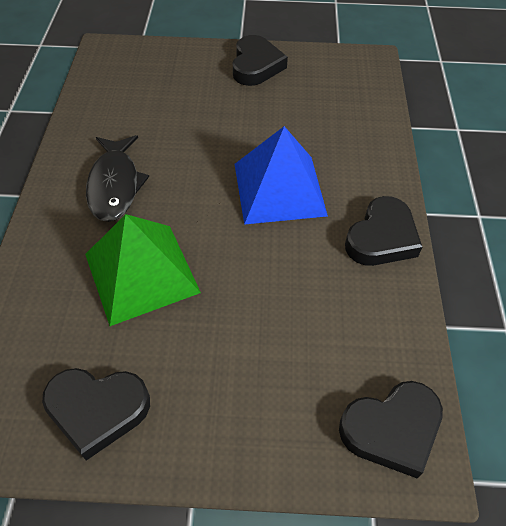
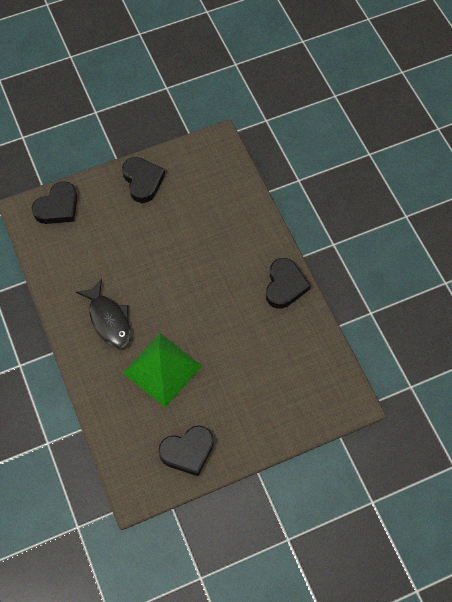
camera: 25 degrees left, 10 degrees up
blue pyramid [235,126,328,225] -> none
black heart [339,381,443,478] -> black heart moved to [32,181,77,224]

